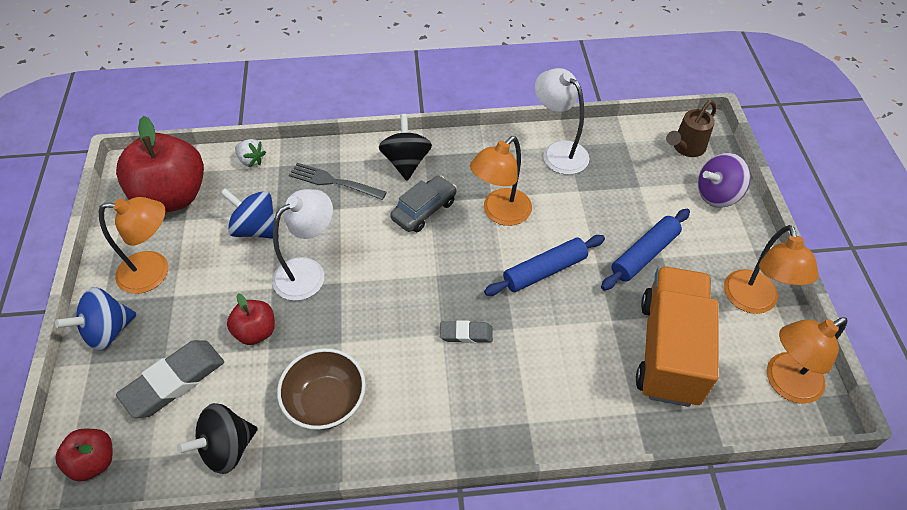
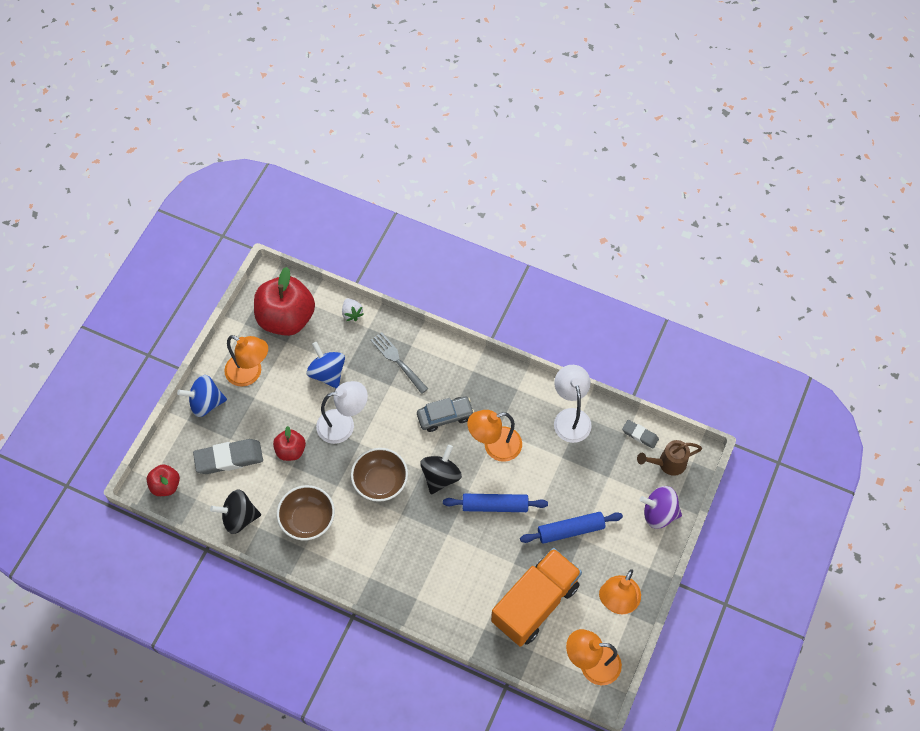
camera: 30 degrees right, 10 degrees up
black spinning top [379,114,432,181] -> black spinning top moved to [420,445,462,494]
grey eraser [440,320,493,343] -> grey eraser moved to [622,420,659,449]
none -> brown bowl [351,448,408,502]

